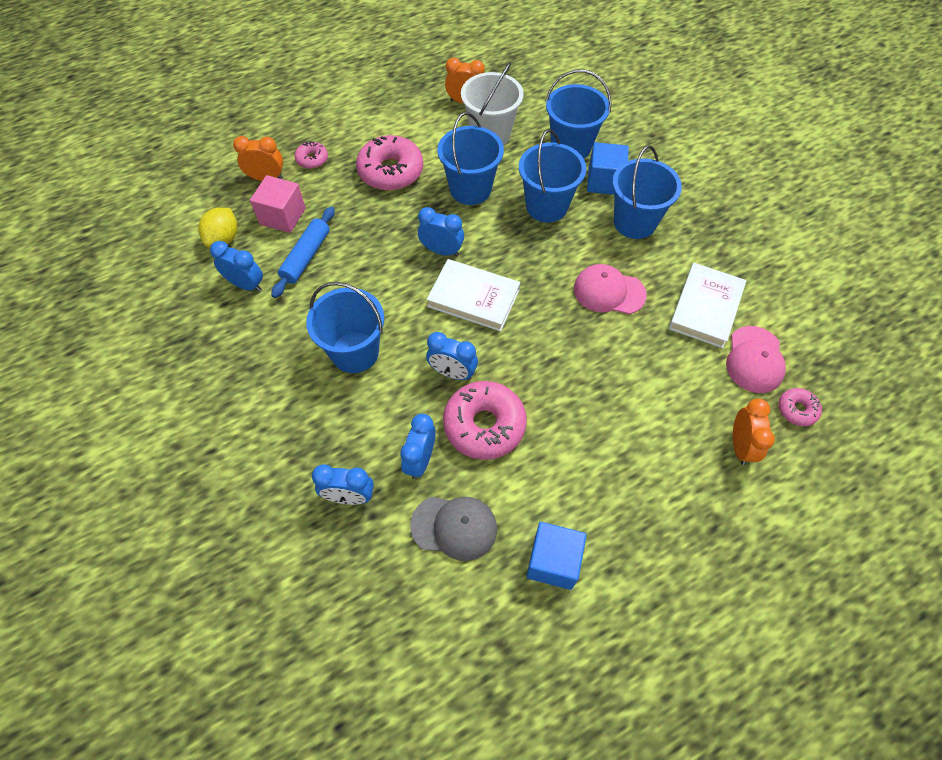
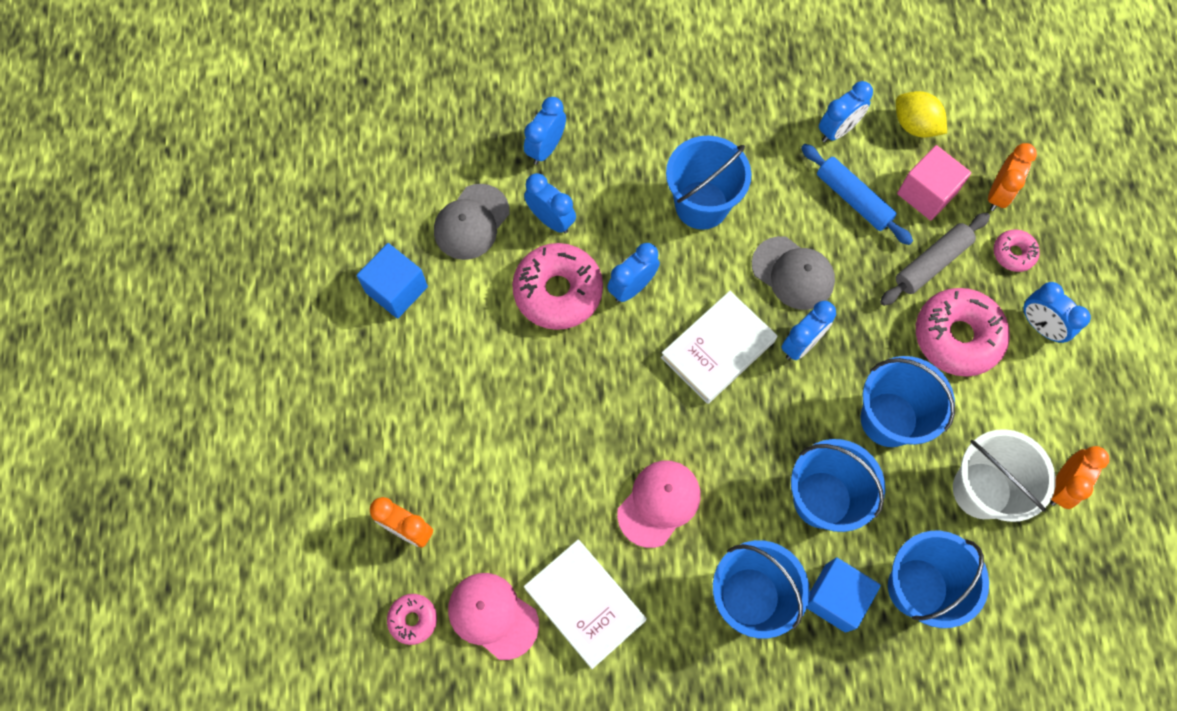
camera: 115 degrees right, 10 degrees up
none -> grey cap [752,236,835,310]
none -> grey rolling pin [880,212,990,306]
none -> blue clock [1023,282,1091,343]

